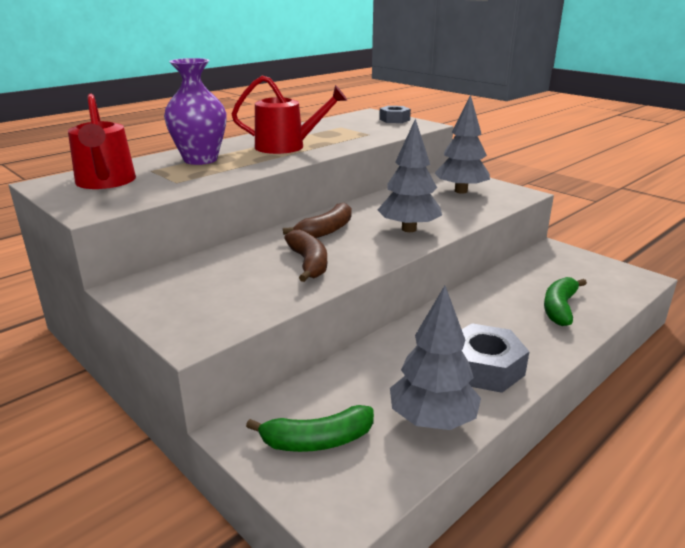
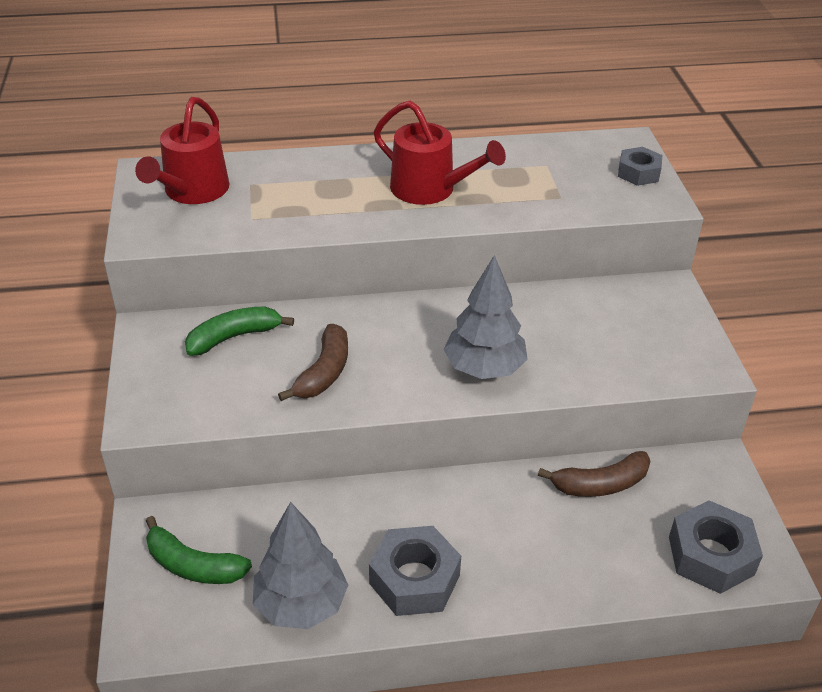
camera: 35 degrees right, 15 degrees up
purple vase [164,58,227,165] -> none
brown banana [283,202,352,238] -> brown banana moved to [538,451,651,497]
grey tree [435,95,490,194] -> none
green banana [544,277,587,326] -> green banana moved to [185,307,294,356]
none -> grey nut [669,500,763,594]

